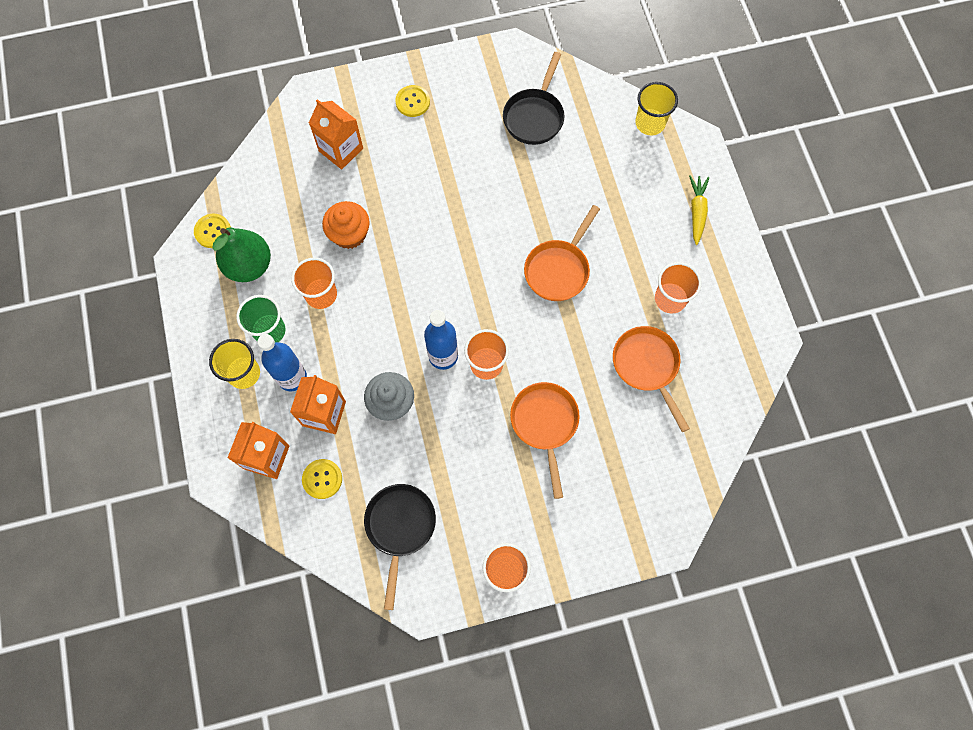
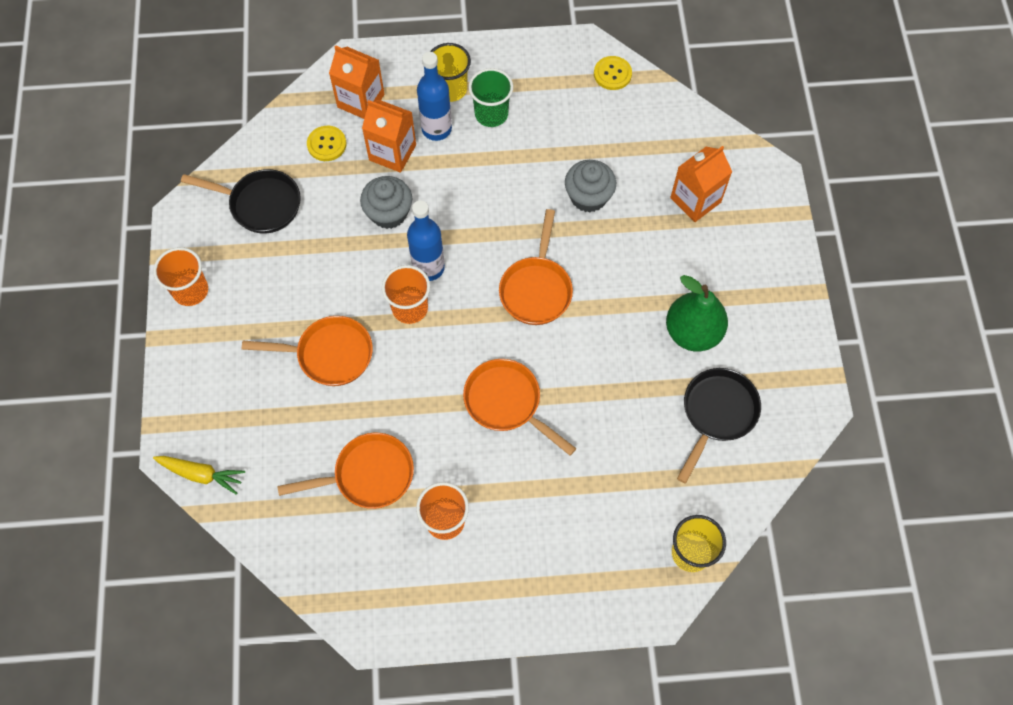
camera: 100 degrees right, 5 degrees down
green pear [212,228,271,282] -> green pear moved to [666,275,728,352]
orange cup [291,257,337,309] -> none
orange cupcake [322,201,370,249] -> grey cupcake [565,160,616,212]
yellow button [395,85,430,117] -> none
black pan [503,52,565,145] -> black pan turned 90 degrees clockwise [677,368,761,484]
yellow carrot [689,175,709,245] -> yellow carrot moved to [153,456,245,495]
none -> orange pan [499,209,573,325]

